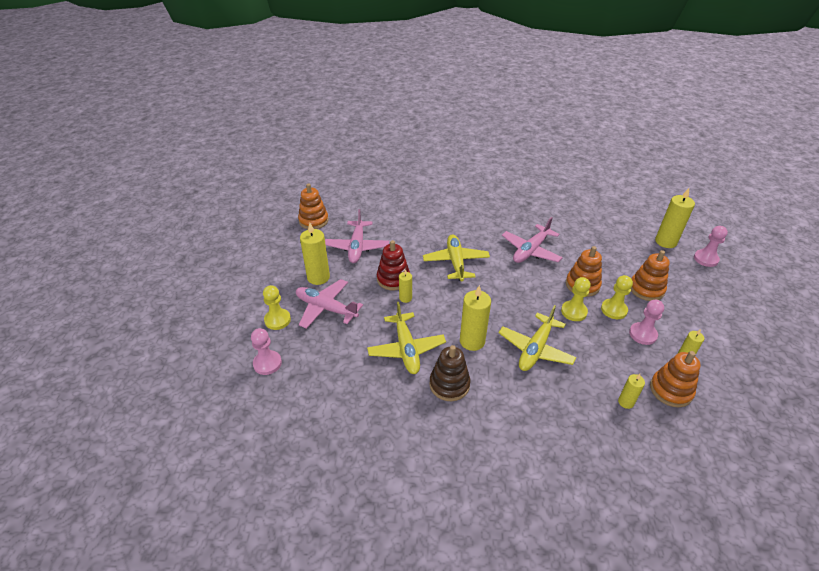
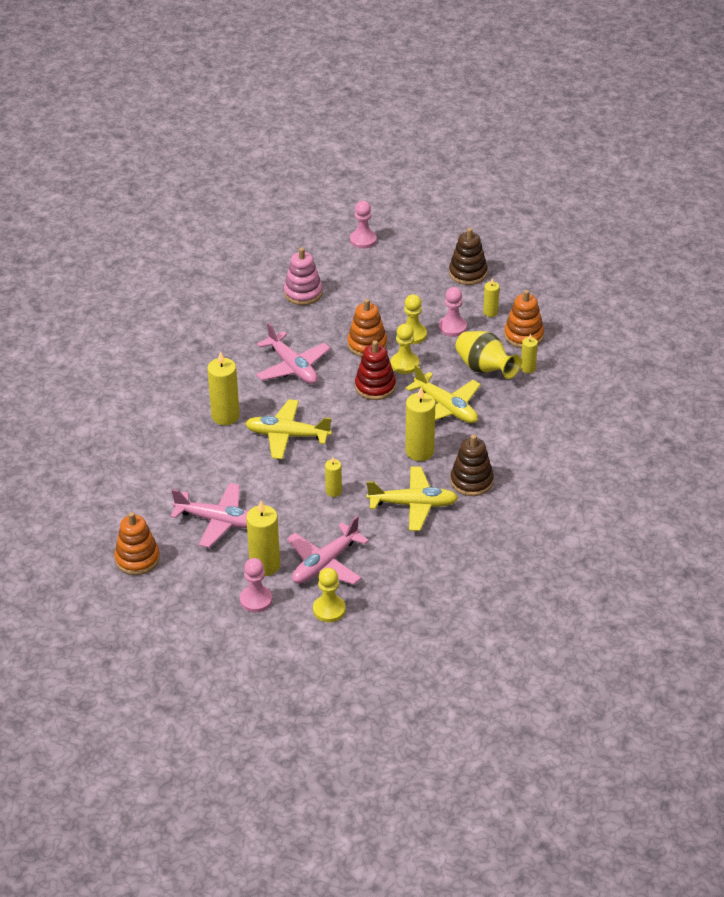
camera: 75 degrees left, 0 degrees up
pink pawn [251,328,282,375] -> pink pawn moved to [240,558,273,612]
red stacking toy [377,240,410,291] -> red stacking toy moved to [355,340,396,400]
orange stacking toy [631,250,670,301] -> none
yellow candle [655,188,695,248] -> yellow candle moved to [207,351,240,425]
none -> pink stacking toy [284,247,323,305]
none -> brown stacking toy [449,228,488,285]
none -> yellow vase [455,331,521,379]

